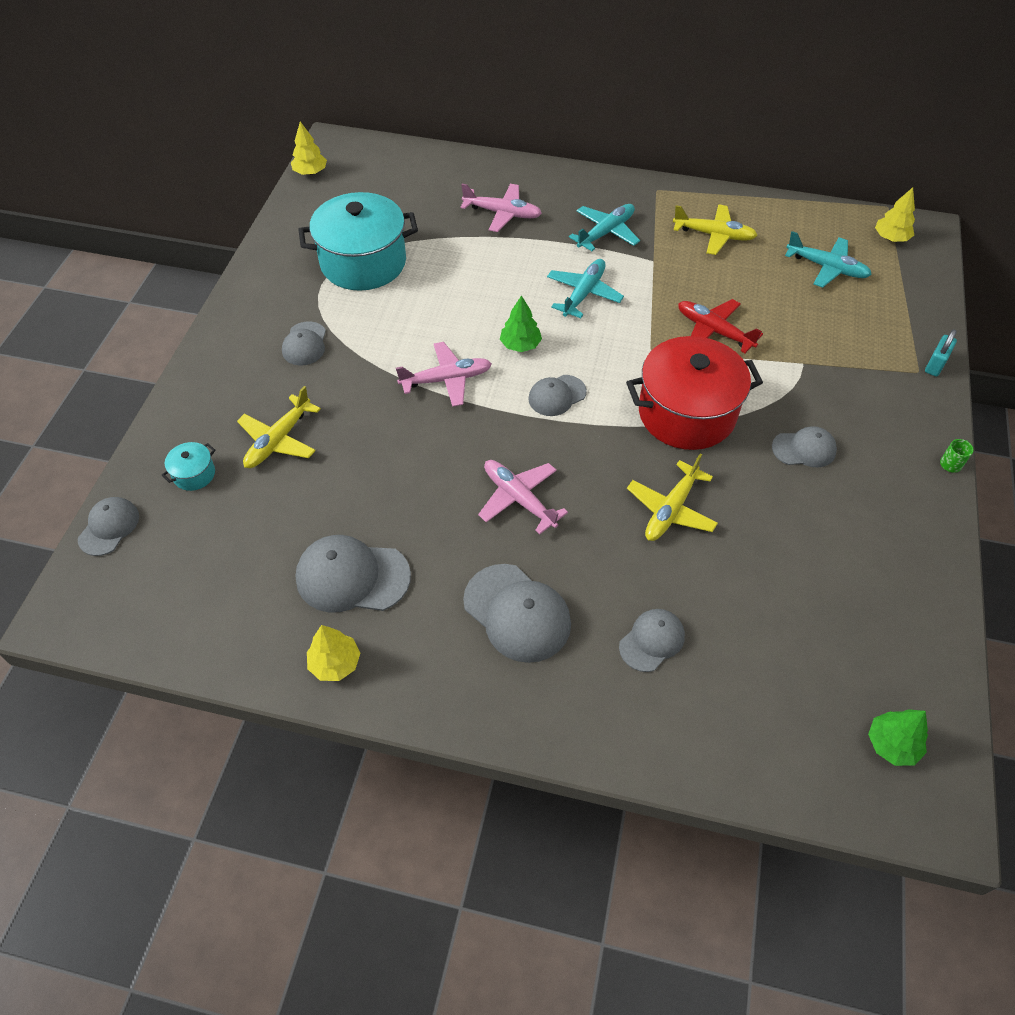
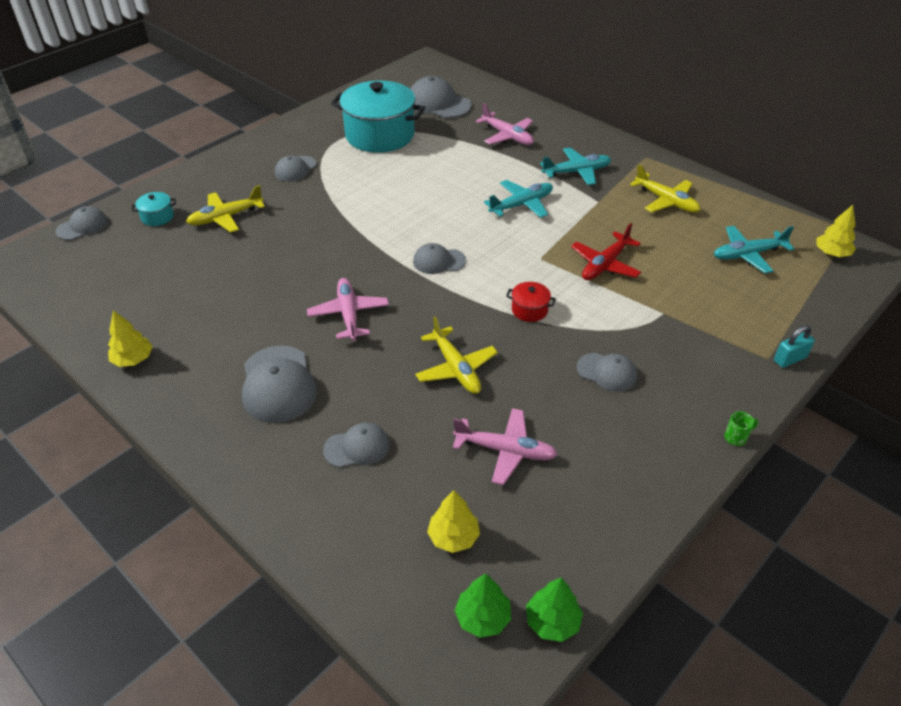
camera: 30 degrees right, 10 degrees down
yellow tree [291,122,327,175] -> yellow tree moved to [427,490,480,553]
grey cap [295,535,411,613] -> grey cap moved to [411,76,472,118]
pink plane [396,342,492,407] -> pink plane moved to [453,408,558,485]
green tree [500,295,542,352] -> green tree moved to [526,578,583,642]
red pot [626,336,763,450] -> red pot [506,282,556,322], size x0.41
yellow plane [627,453,718,541] -> yellow plane turned 90 degrees counterclockwise [415,317,498,394]
red plane [678,299,763,353] -> red plane turned 120 degrees counterclockwise [571,223,641,280]
turquoise plane [785,231,872,288] -> turquoise plane turned 105 degrees clockwise [714,226,794,273]

